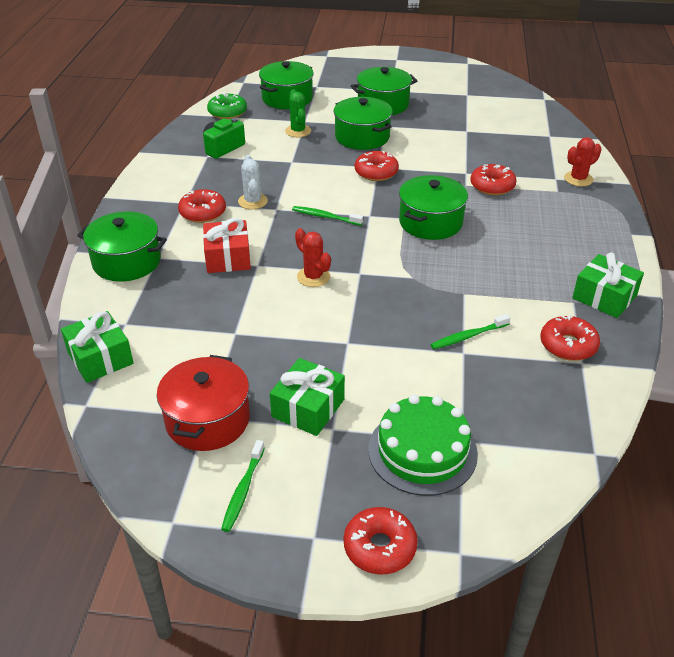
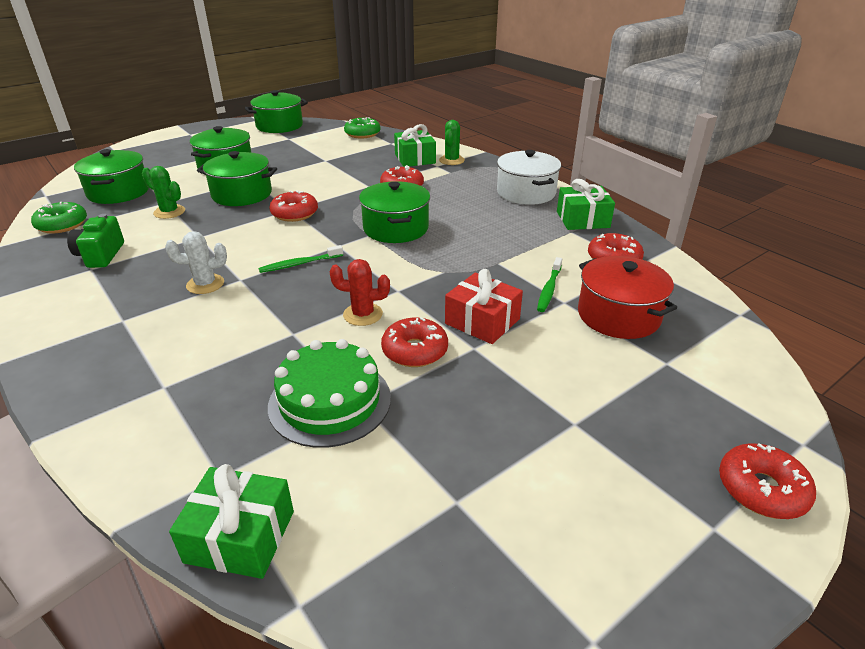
camera: 45 degrees left, 5 degrees down
green pot [77,212,167,282] -> green pot moved to [245,90,308,133]
red pot [157,355,250,451] -> red pot moved to [578,256,677,339]
red donut [178,189,226,223] -> red donut moved to [381,317,448,367]
red gift [203,218,251,273] -> red gift moved to [445,269,523,344]
green toothbrush [221,440,265,532] -> none
white cactus [238,155,268,209] -> white cactus turned 45 degrees counterclockwise [165,231,227,294]
green gift [270,358,345,436] -> green gift moved to [394,124,436,167]
green cake [368,394,478,496] -> green cake moved to [268,339,391,448]
red cactus [564,137,601,186] -> green cactus [439,120,465,165]
none -> green donut [344,117,380,139]
none -> white pot [497,150,561,205]

